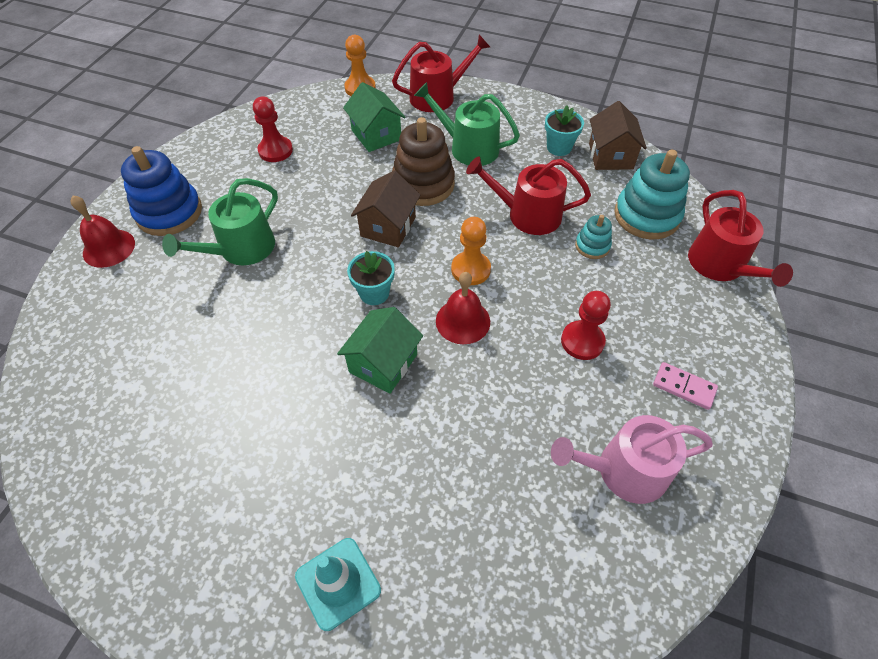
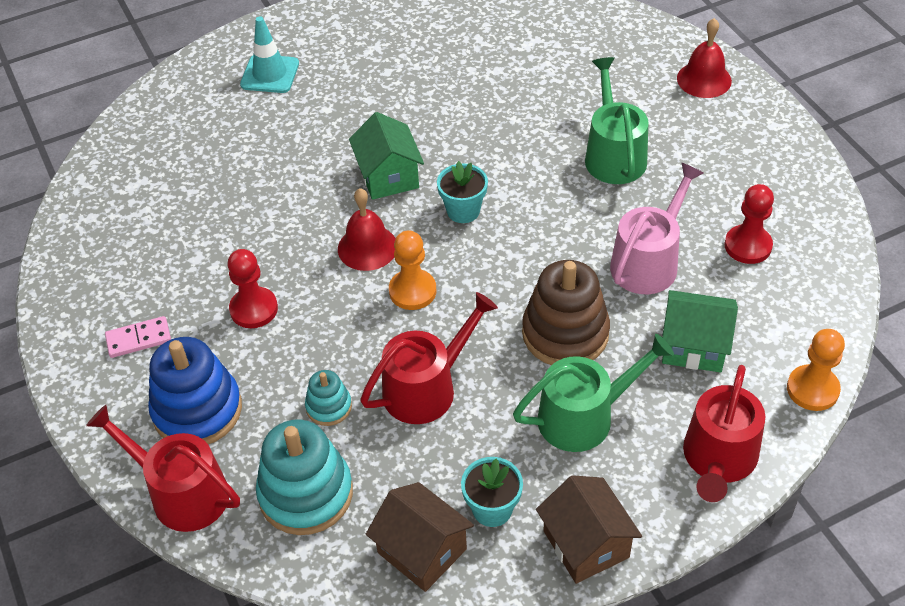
camera: 135 degrees right, 5 degrees down
blue stacking toy [121,146,202,236] -> blue stacking toy moved to [148,337,242,444]
brown house [351,170,420,247] -> brown house moved to [536,475,642,584]
pink watering can [551,415,713,504] -> pink watering can moved to [610,163,703,294]

